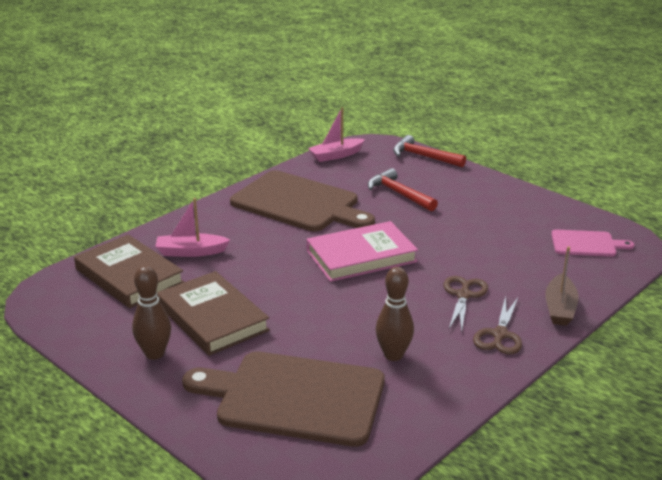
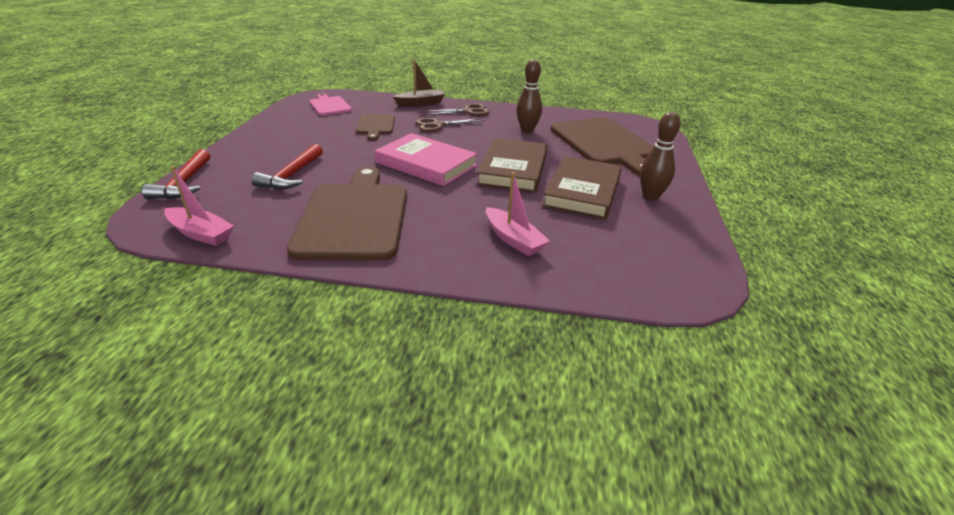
camera: 125 degrees left, 5 degrees up
brown book [74,235,184,308] -> brown book moved to [477,138,548,193]
none -> brown cutting board [356,114,395,141]

